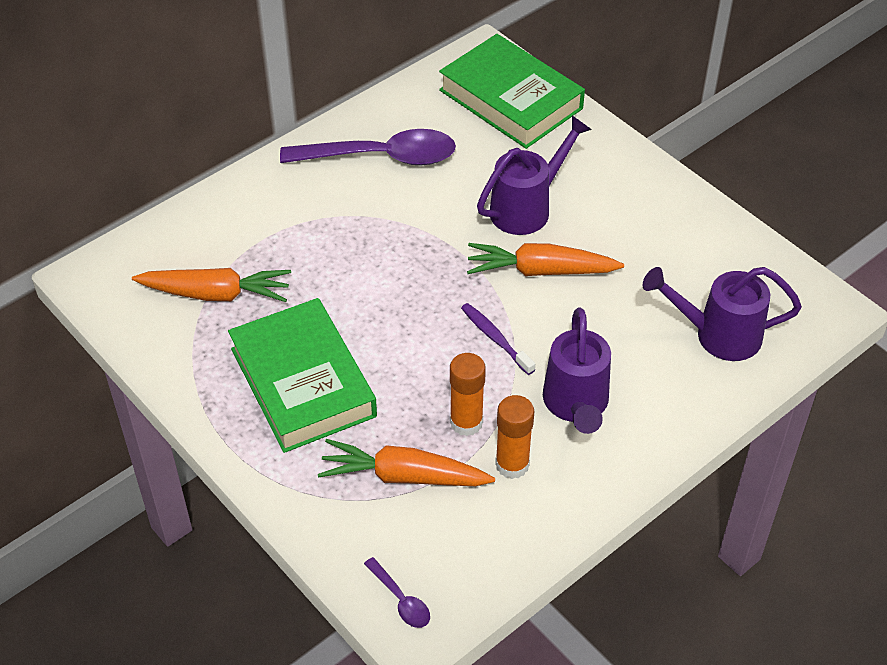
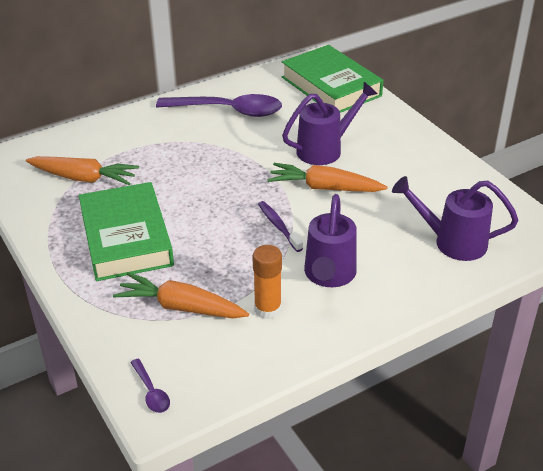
camera: 10 degrees right, 10 degrees down
orange glue stick [450,353,486,436] -> none

